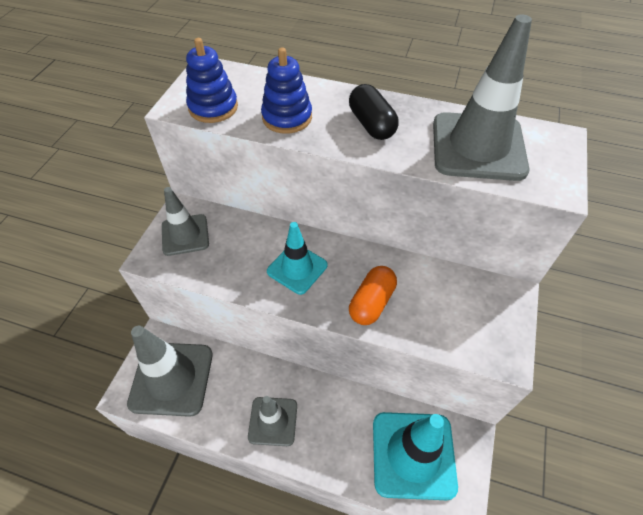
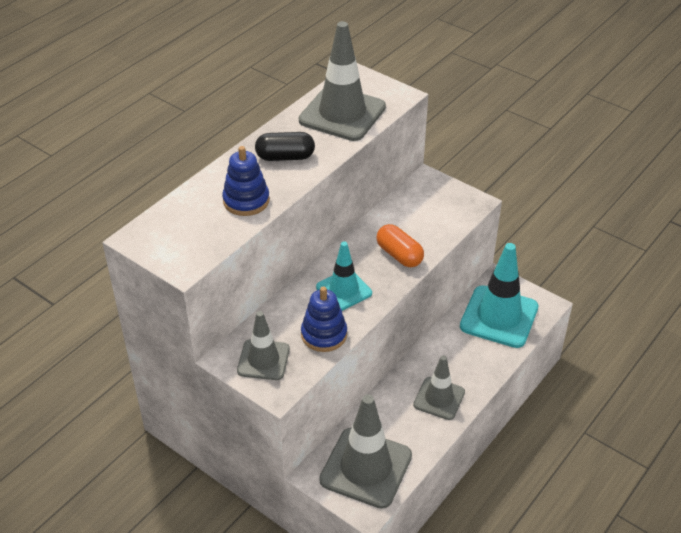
camera: 70 degrees left, 10 degrees down
blue stacking toy [186,38,238,123] -> blue stacking toy moved to [301,286,347,352]

